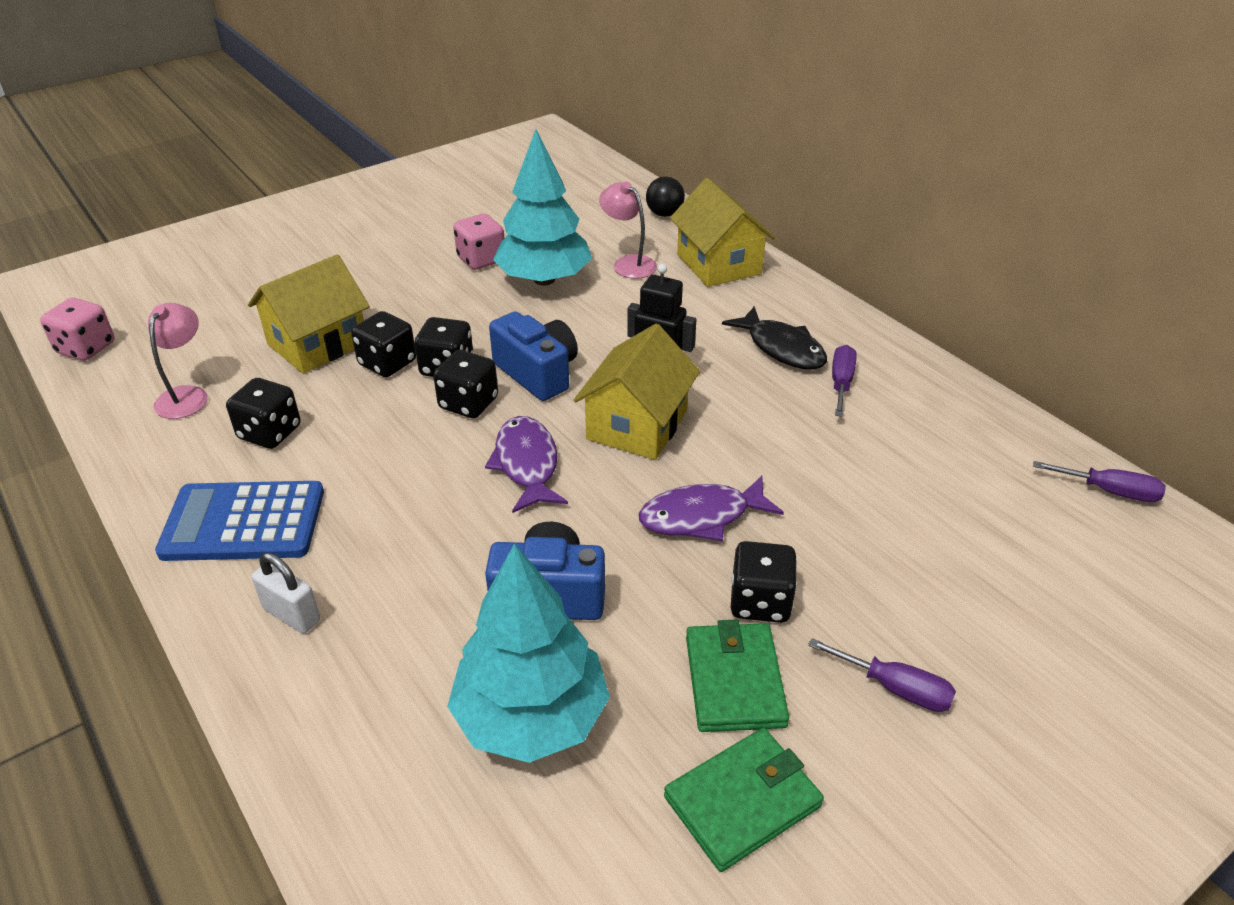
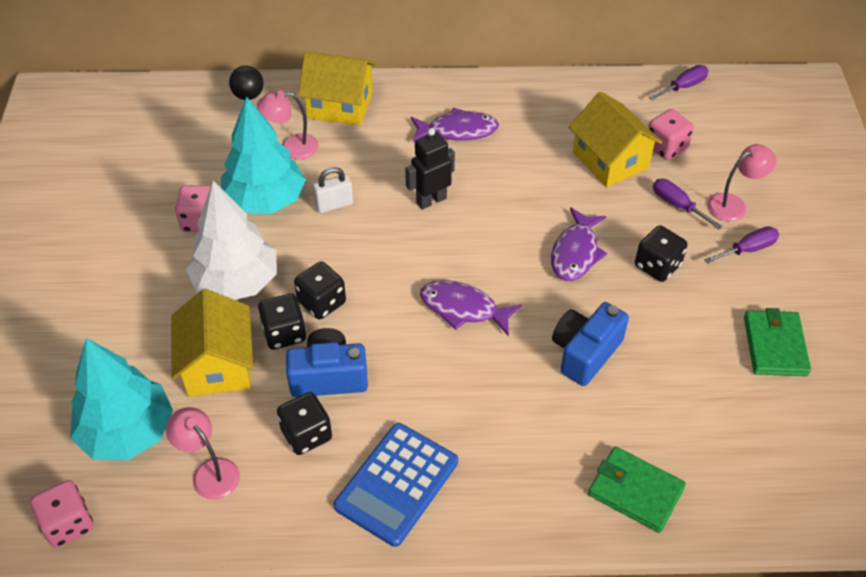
camera: 55 degrees left, 10 degrees up
white padlock [252,553,320,633] -> white padlock moved to [313,167,353,213]
black dice [433,350,498,418] -> none
turquoise tree [447,543,610,763] -> turquoise tree moved to [70,338,173,460]
blue camera [489,311,578,401] -> blue camera moved to [286,328,368,397]
yellow house [574,324,700,460] -> yellow house moved to [569,92,662,187]
green wallet [686,620,789,732] -> green wallet moved to [588,446,686,533]
black fish [722,307,827,369] -> purple fish [411,108,499,142]
purple screwdriver [832,345,856,417] -> purple screwdriver moved to [653,179,722,229]
none -> white tree [186,181,277,300]
none -> pink dice [648,109,694,160]
none -> pink lamp [708,144,776,221]

